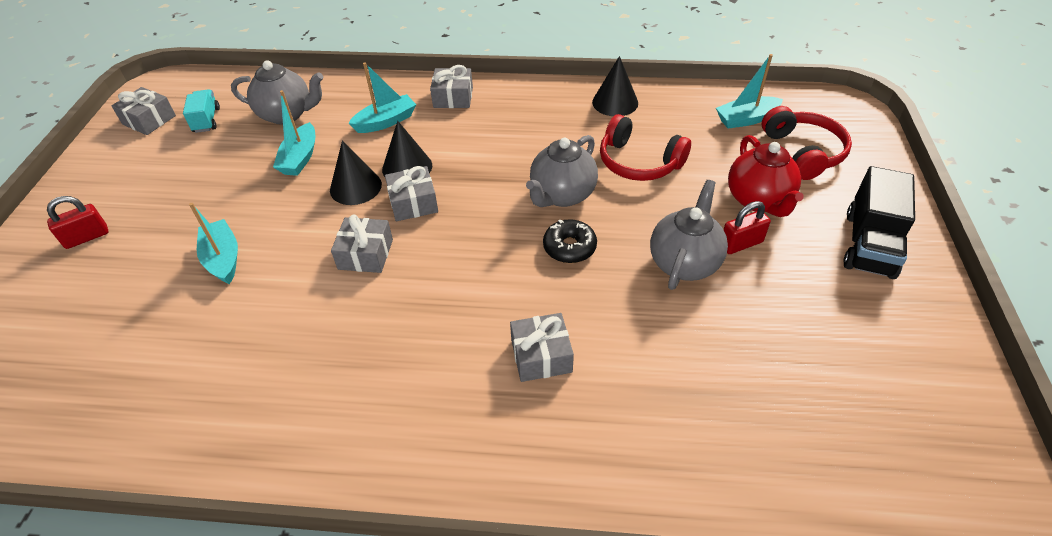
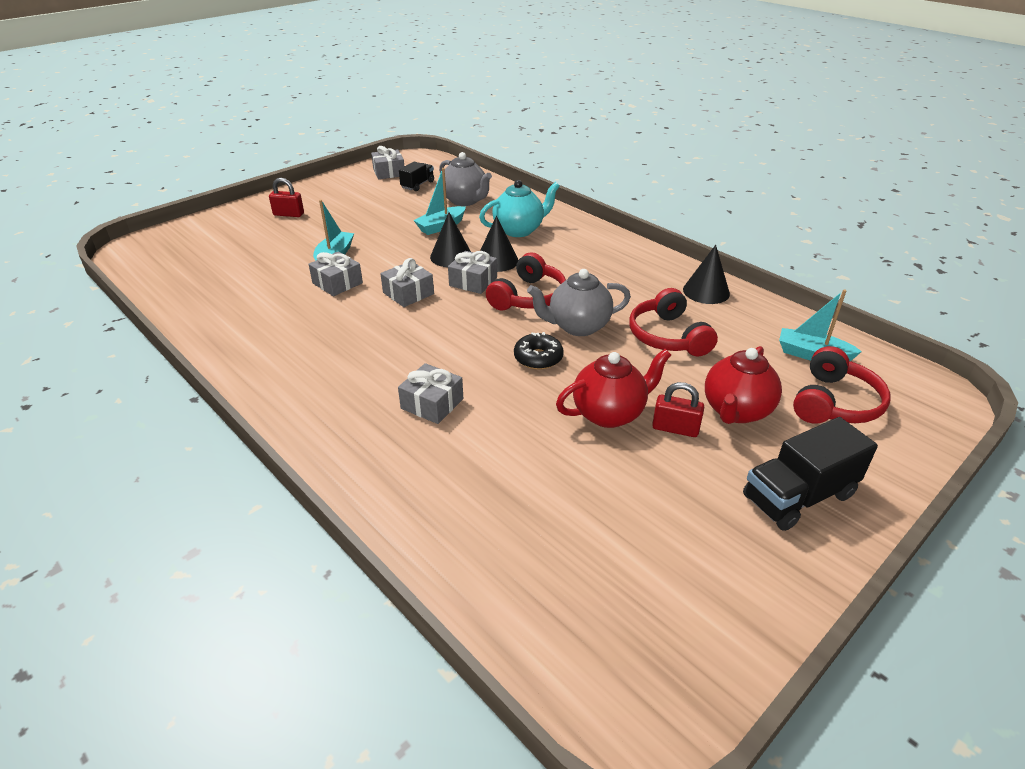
camera: 40 degrees right, 10 degrees down
turquoise truck [183,89,220,133] -> black truck [399,162,434,191]
turquoise boat [349,62,416,133] -> turquoise teapot [479,180,560,237]
grey gift [430,65,473,108] -> grey gift moved to [309,251,363,296]
grey teapot [650,180,728,290] -> red teapot [556,349,671,428]
none -> red headphones [486,252,566,311]

